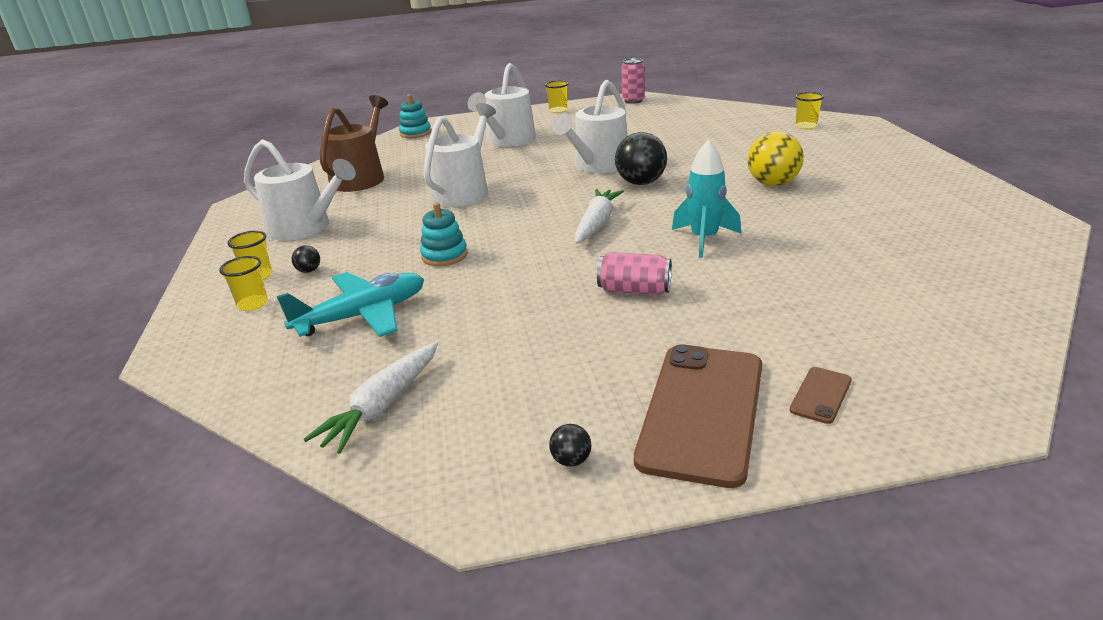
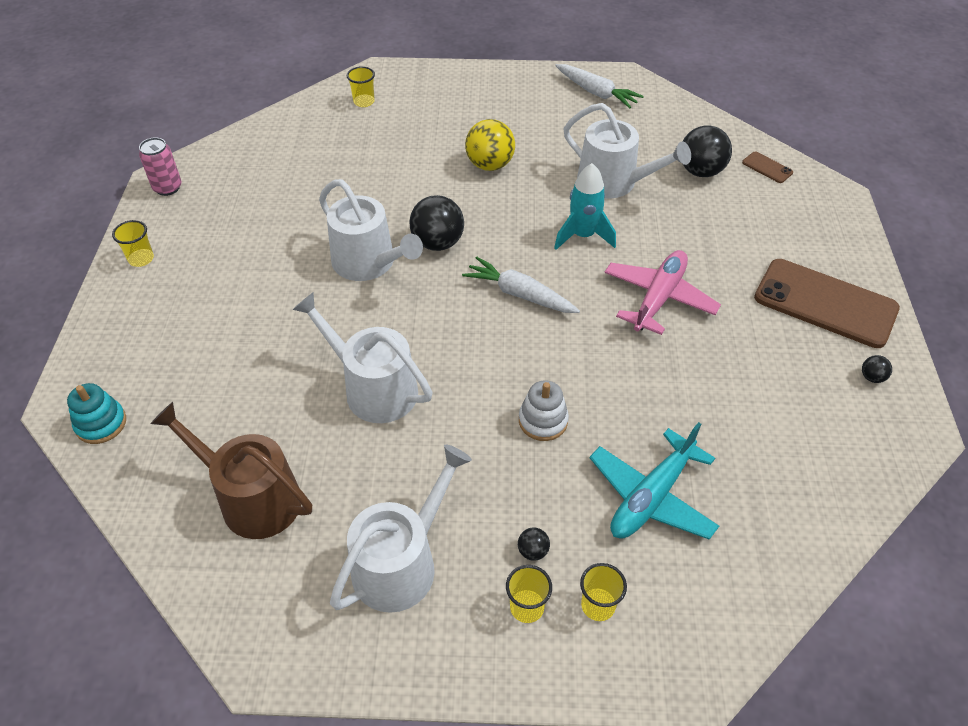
camera: 80 degrees left, 20 degrees up
turquoise plane [276,272,424,337] -> turquoise plane turned 120 degrees counterclockwise [590,422,719,540]
white carrot [304,342,438,454] -> white carrot moved to [555,64,644,108]
turquoise stacking toy [420,203,468,266] -> white stacking toy [519,380,569,441]
white watering can [468,63,536,147] -> white watering can moved to [563,103,691,199]
pink can [597,252,672,295] -> pink plane [604,250,721,335]
brown phone [790,367,852,424] -> brown phone moved to [742,152,793,183]
none -> black ball [683,125,732,177]

